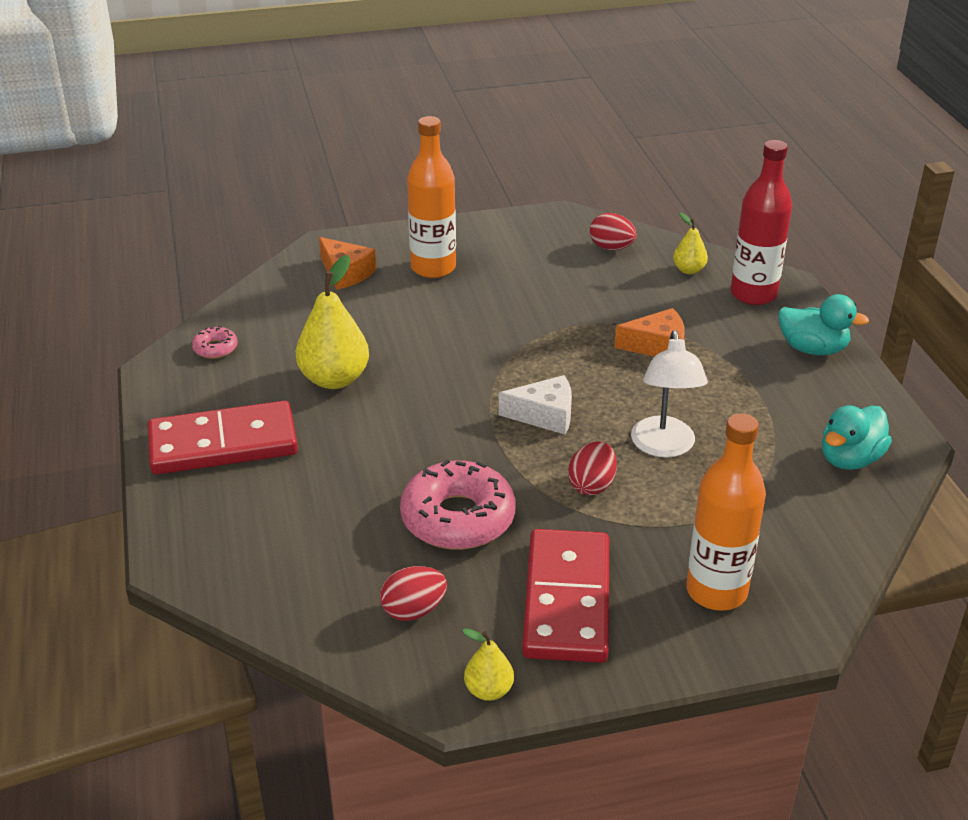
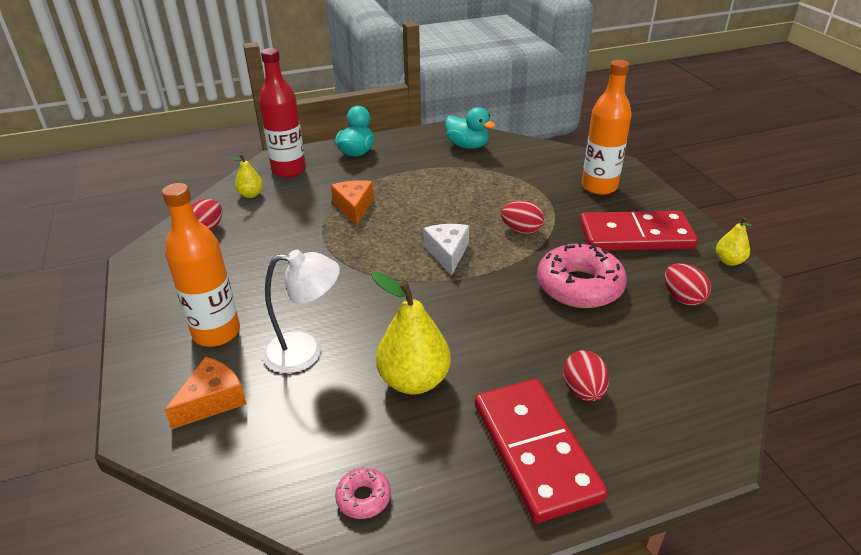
camera: 95 degrees left, 0 degrees up
white lamp [631,330,708,458] -> white lamp moved to [263,250,340,373]
none -> red egg [563,350,609,401]

